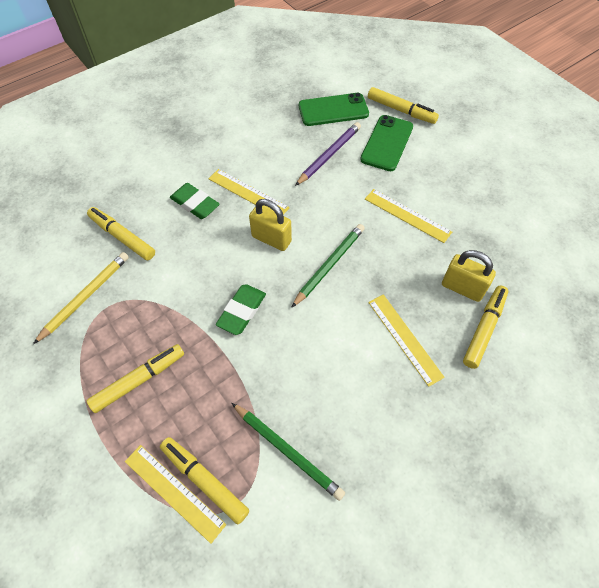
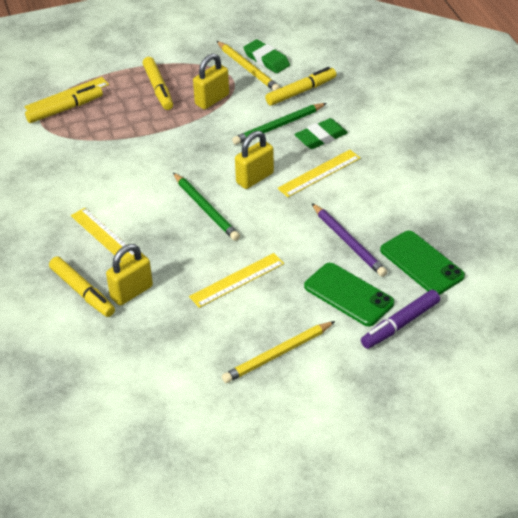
camera: 110 degrees right, 15 degrees down
green eraser [216,284,266,335] -> green eraser moved to [243,39,290,73]
green pencil [232,403,345,501] -> green pencil moved to [232,103,327,145]
green phone [299,93,369,126] -> green phone turned 45 degrees counterclockwise [380,231,465,295]
yellow marker [368,87,439,124] -> purple marker [361,290,440,349]
yellow ruler [368,294,445,387] -> yellow ruler turned 60 degrees clockwise [71,208,134,262]
none -> yellow padlock [193,53,229,109]
none -> yellow pencil [222,321,335,383]

